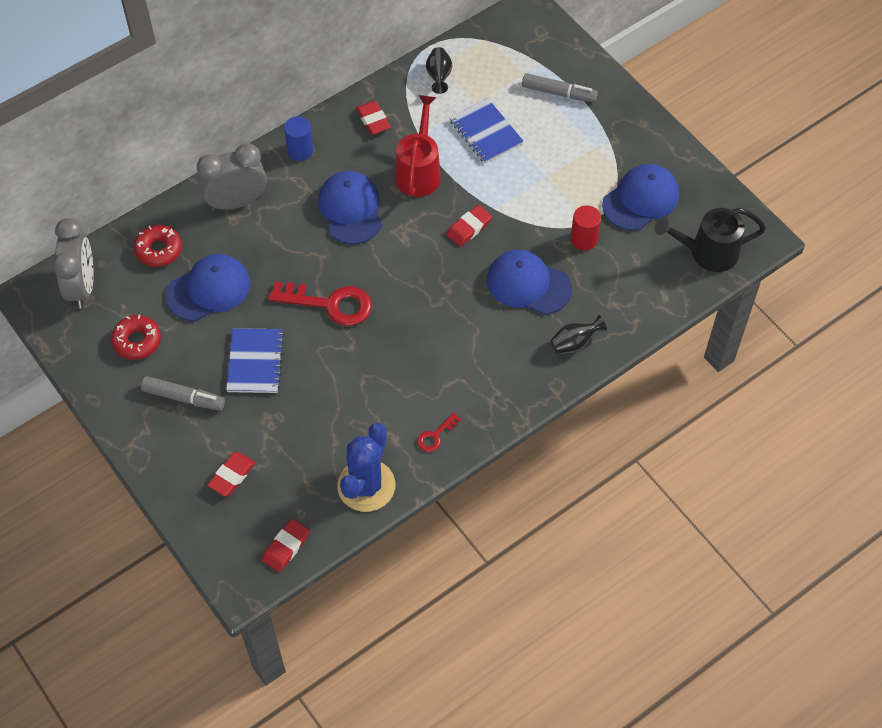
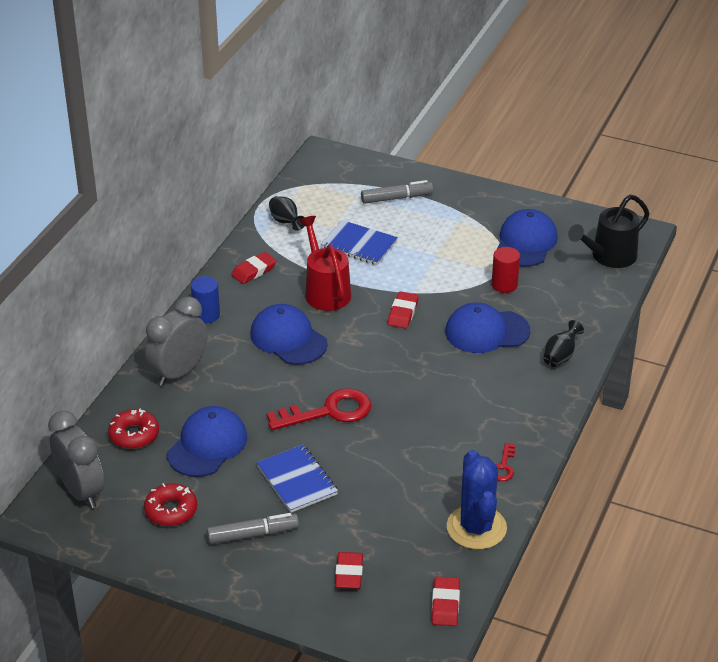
camera: 30 degrees left, 20 degrees down
red eraser [356,101,391,135] -> red eraser turned 75 degrees counterclockwise [231,252,277,284]

